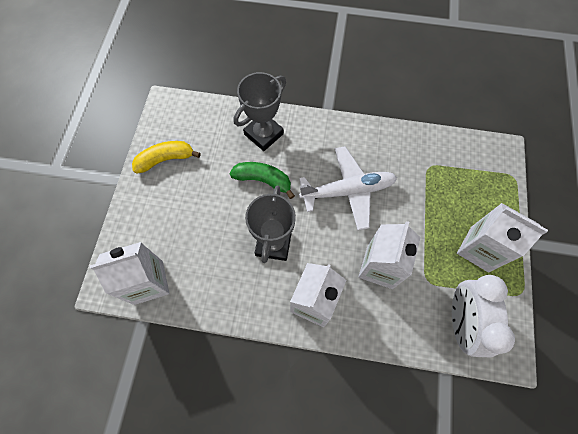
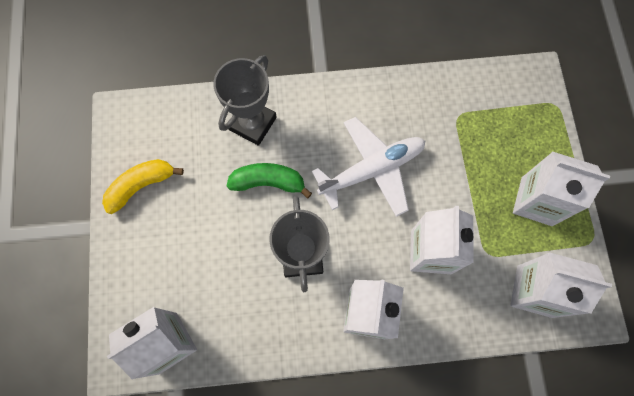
camera: 15 degrees left, 5 degrees up
white clock [452,275,515,358] -> white carton [510,252,612,318]

